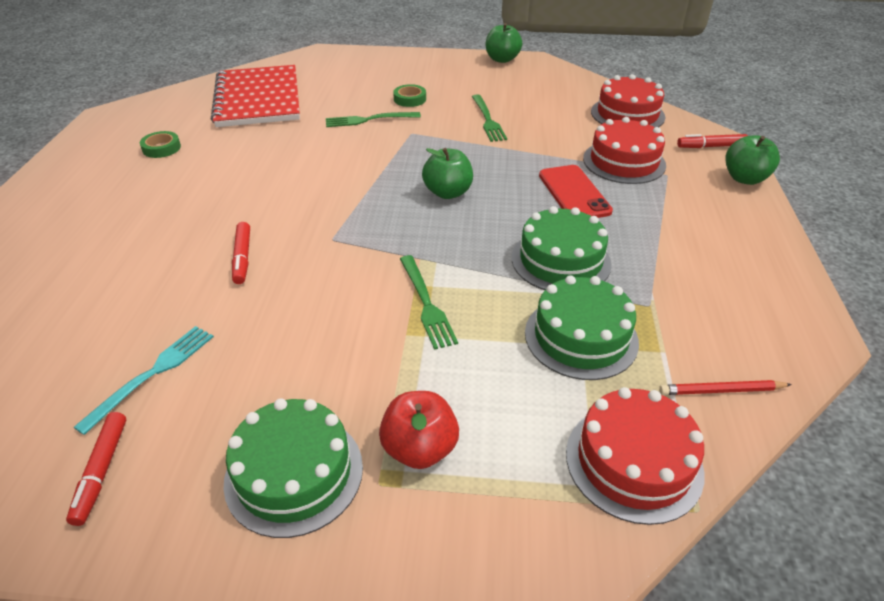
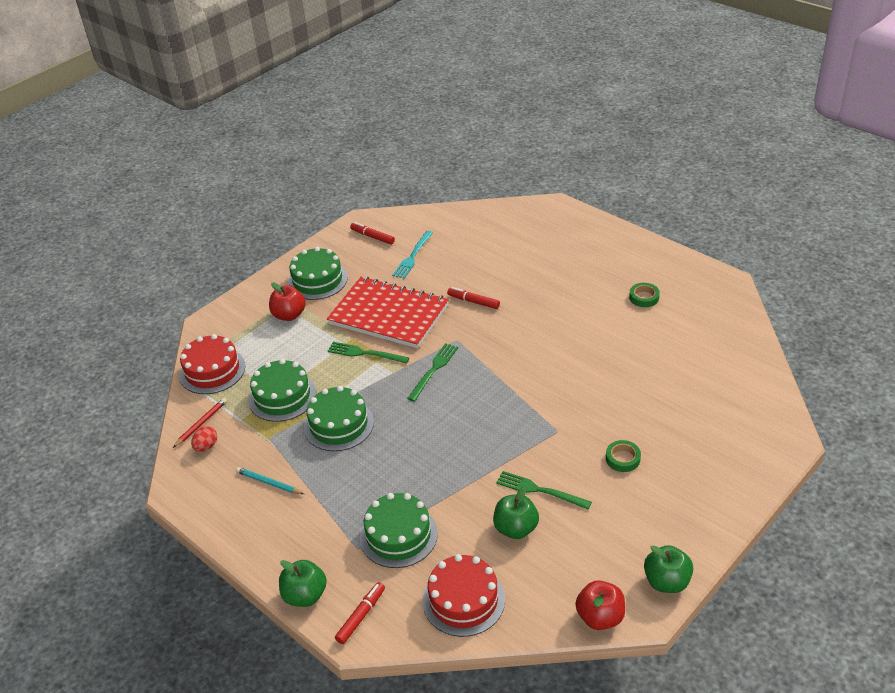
camera: 130 degrees right, 0 degrees up
turquoise fork [74,326,214,435] -> turquoise fork turned 45 degrees clockwise [392,231,433,279]
red notebook [211,65,300,127] -> red notebook moved to [327,277,449,348]
green fork [326,112,421,127] -> green fork moved to [407,343,458,402]
green apple [422,148,473,199] -> green apple moved to [493,487,539,539]
red phone [539,165,613,218] -> none
red cake [583,117,666,184] -> green cake [360,493,438,568]
none -> red egg [191,426,217,452]
none -> turquoise pencil [236,467,304,494]
none -> red apple [575,580,625,630]

